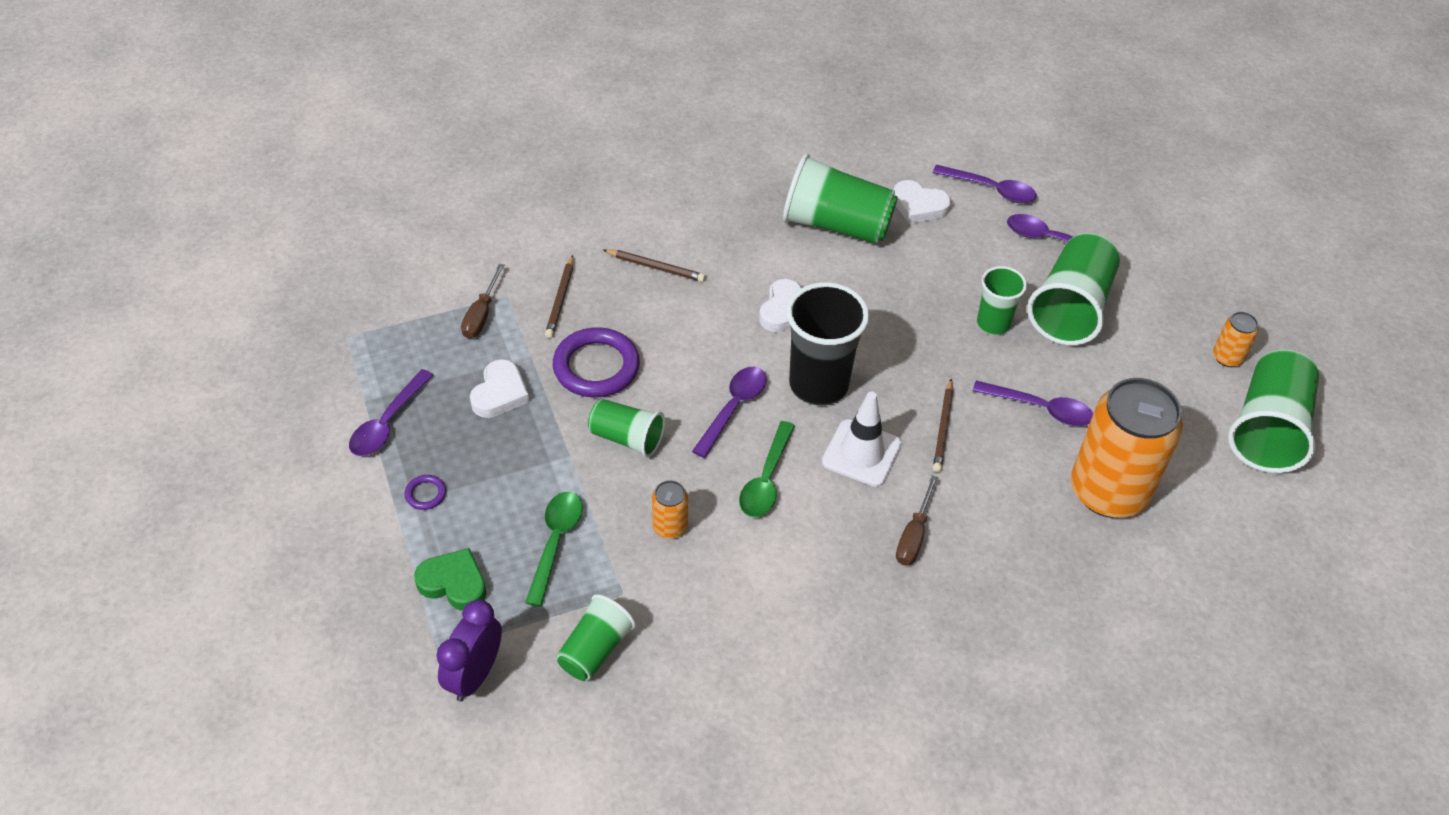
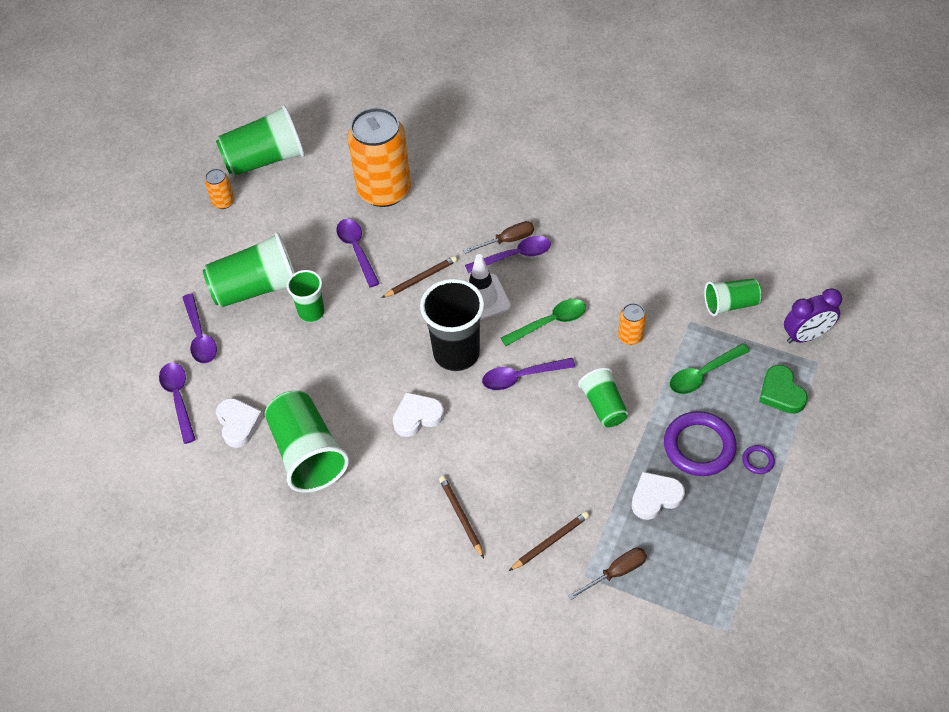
camera: 130 degrees left, 5 degrees up
purple spoon [349,369,433,456] -> purple spoon moved to [465,236,551,273]
purple ring [553,327,640,397] -> purple ring moved to [664,411,737,476]

